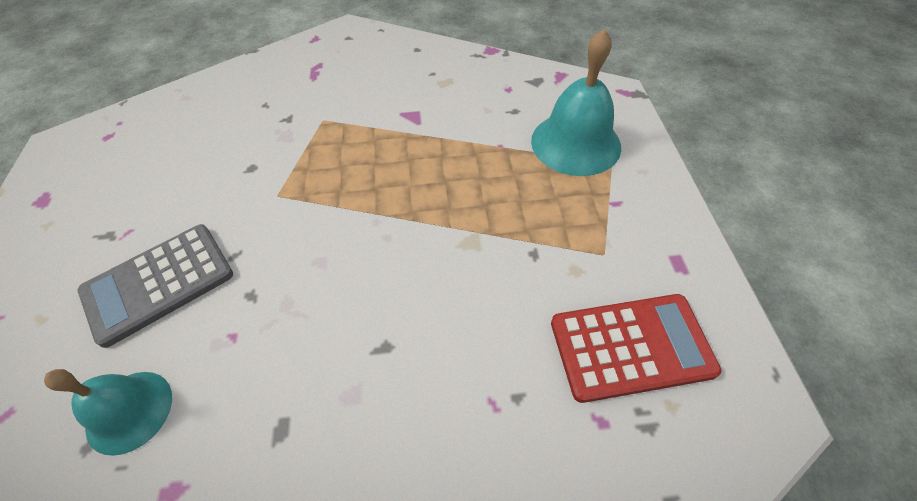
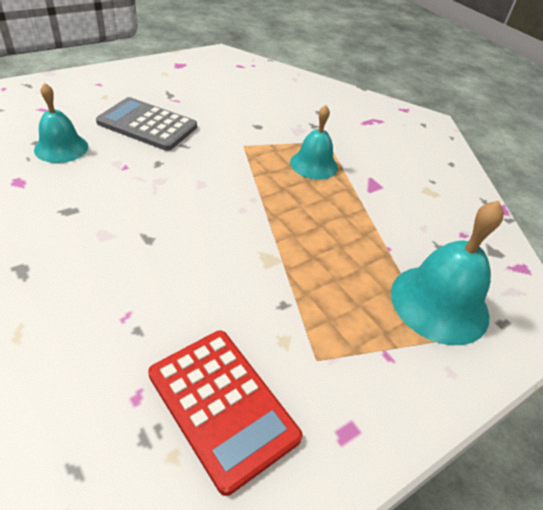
camera: 55 degrees right, 10 degrees down
none -> turquoise bell [290,105,338,180]

